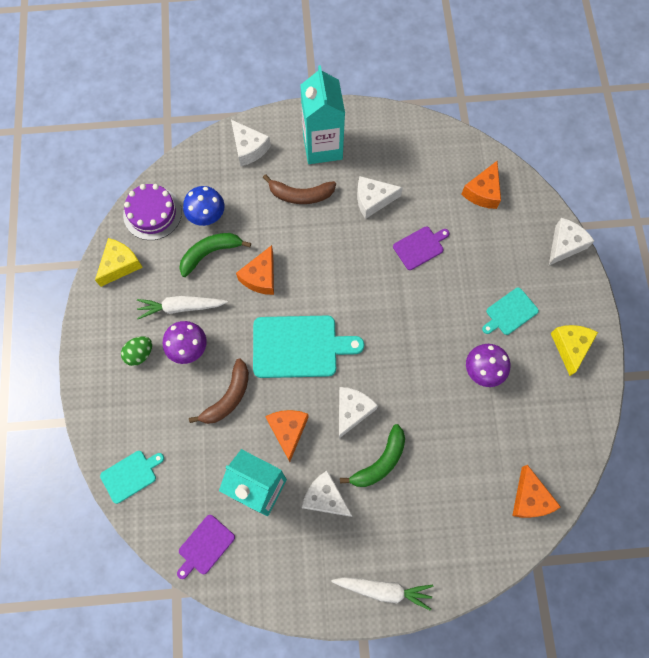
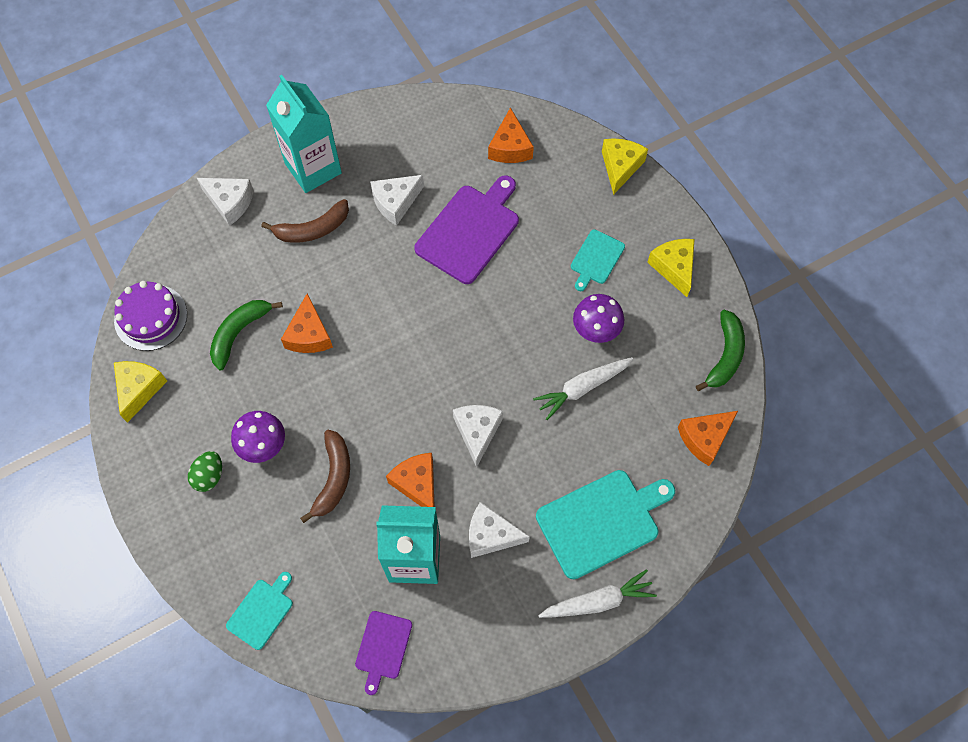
camera: 25 degrees left, 5 degrees down
white carrot [137,296,228,319] -> white carrot moved to [533,357,634,420]
blue mushroom [183,186,224,226] -> none
turquoise cutting board [253,316,364,378] -> turquoise cutting board moved to [536,470,675,579]
green banana [340,424,405,487] -> green banana moved to [696,310,745,391]
purple cutting board [393,226,450,270] -> purple cutting board [414,176,519,284], size x1.84
orange cheese [512,465,561,518] -> orange cheese turned 90 degrees clockwise [678,411,738,466]
white cheese [549,218,594,265] -> yellow cheese [602,138,648,195]

